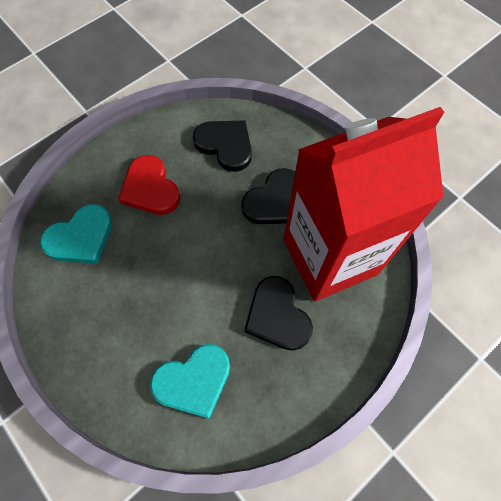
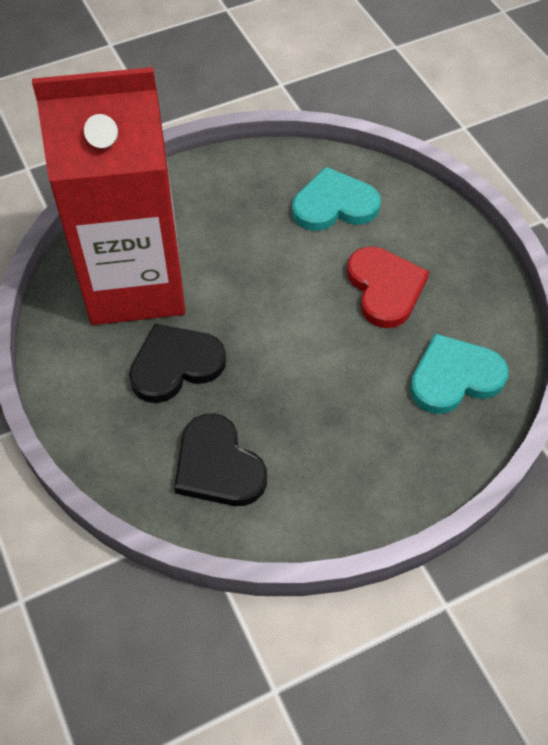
camera: 165 degrees left, 10 degrees down
red heart [118,155,180,215] -> red heart moved to [347,247,429,328]
black heart [244,276,313,351] -> none

